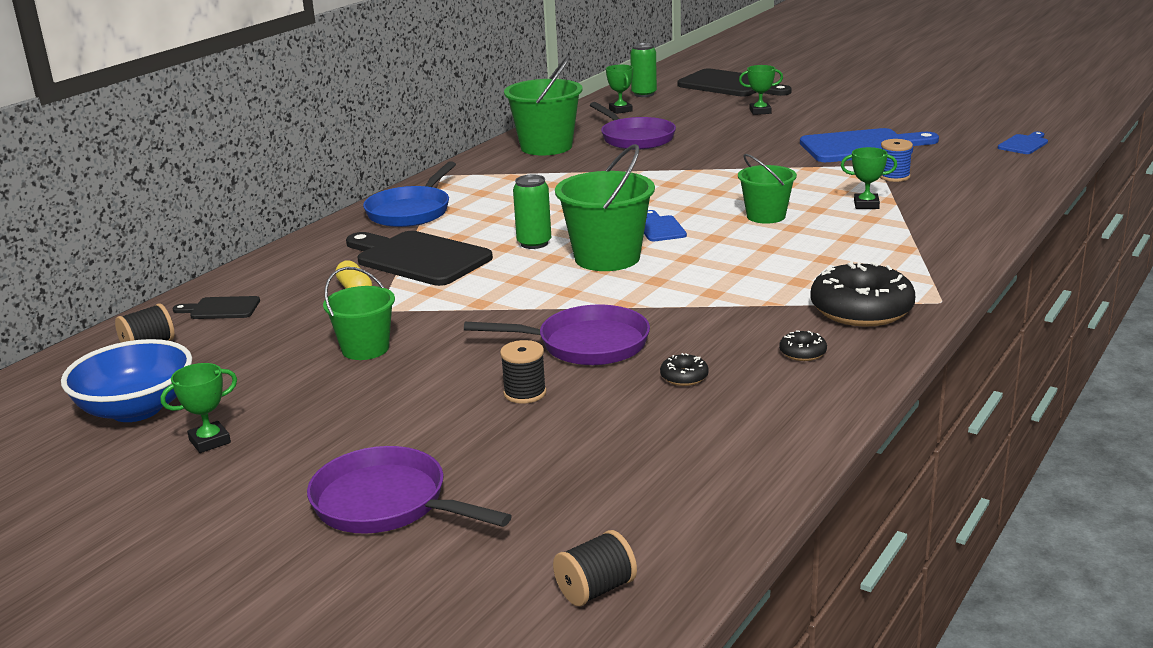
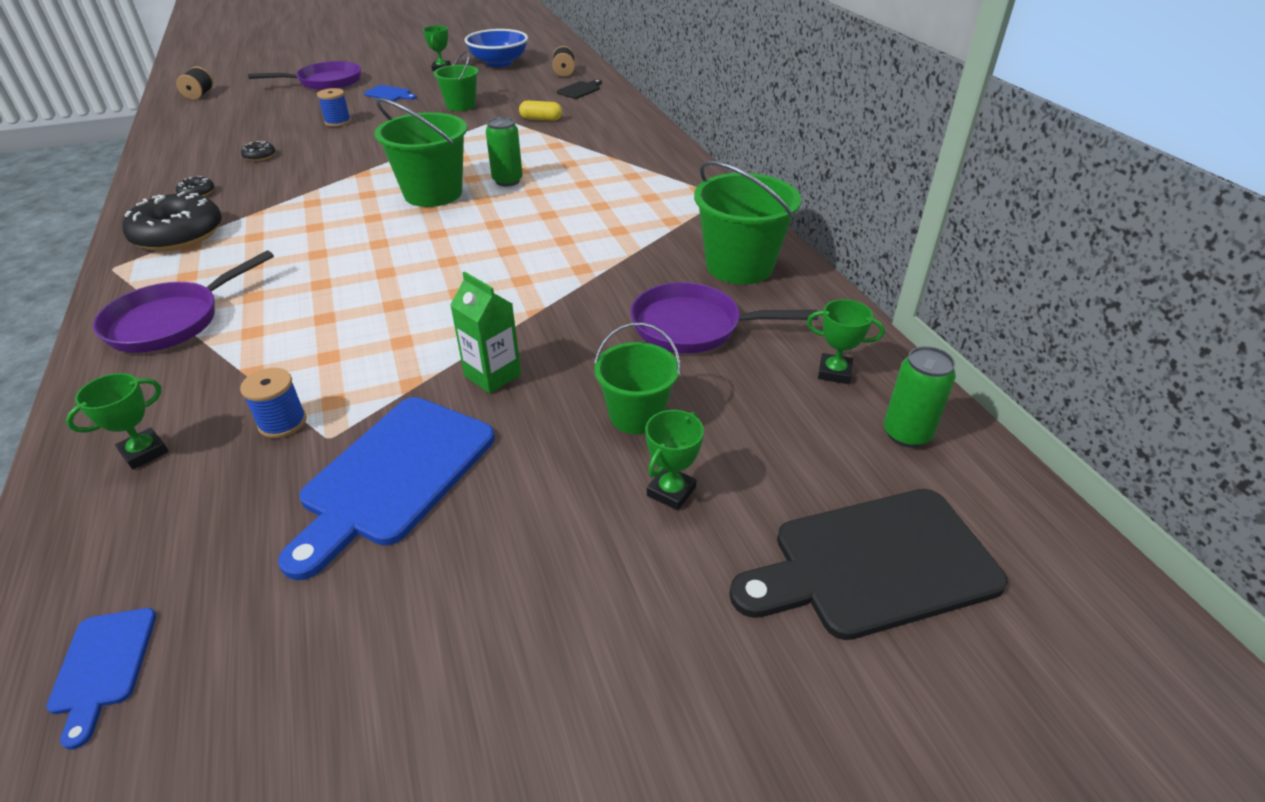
camera: 125 degrees right, 15 degrees up
black cutting board [346,231,493,286] -> none
blue pan [363,161,456,227] -> none
purple pan [464,305,650,365] -> purple pan moved to [93,250,274,353]
black spool [500,340,546,404] -> blue spool [317,88,351,127]
blue cutting board [644,210,687,241] -> blue cutting board moved to [364,85,417,101]
green bucket [738,154,797,224] -> green bucket moved to [594,323,680,434]
green trophy [841,147,897,209] -> green trophy moved to [66,373,169,469]
none -> green carton [450,272,521,394]

